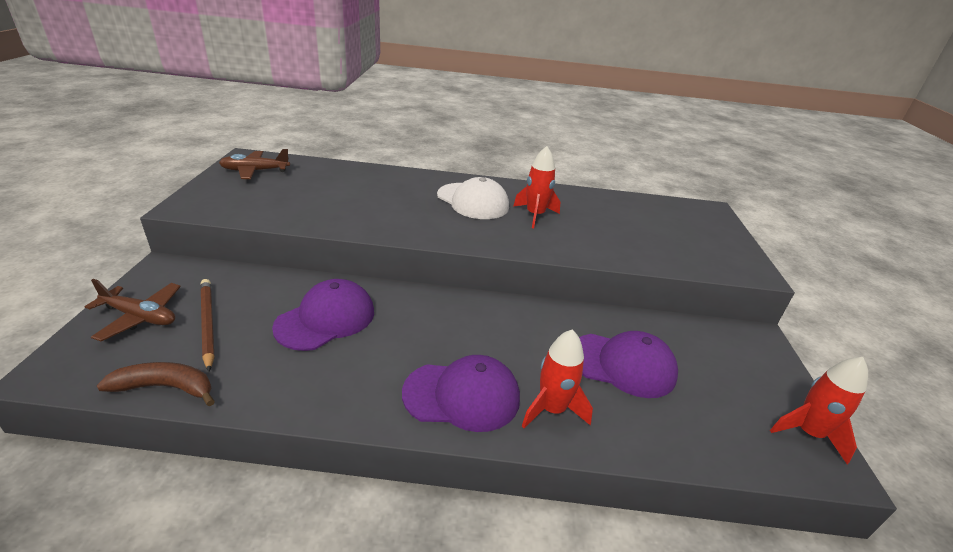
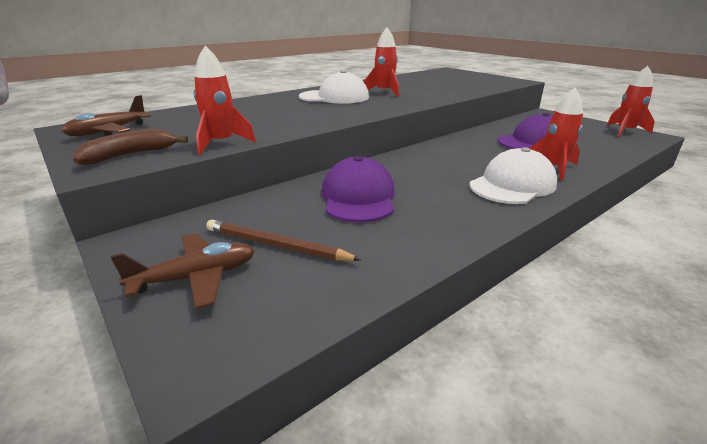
camera: 40 degrees left, 5 degrees down
brown banana [97,362,215,406] -> brown banana moved to [73,129,188,165]
purple cap [402,355,520,432] -> white cap [469,147,557,204]
none -> red rocket [194,46,256,155]

